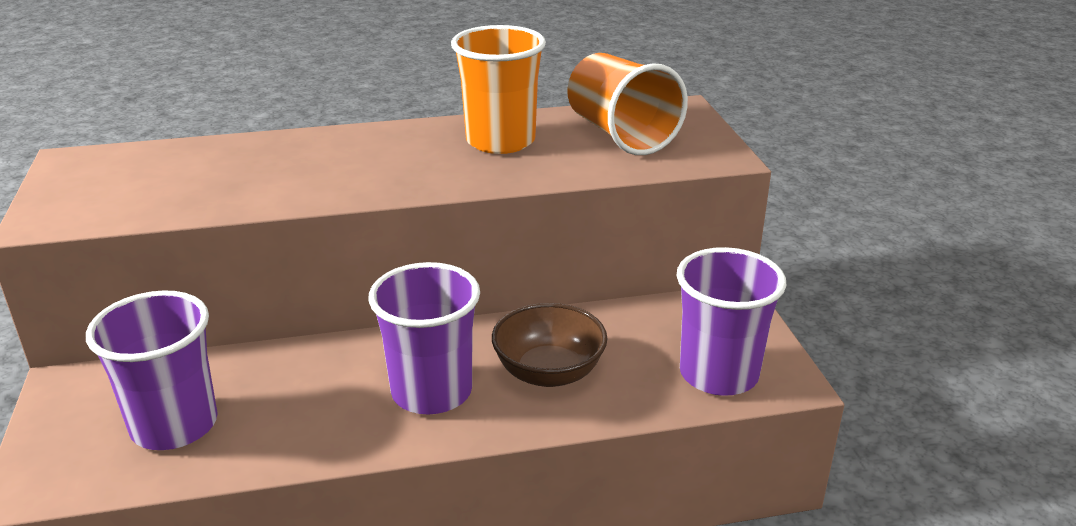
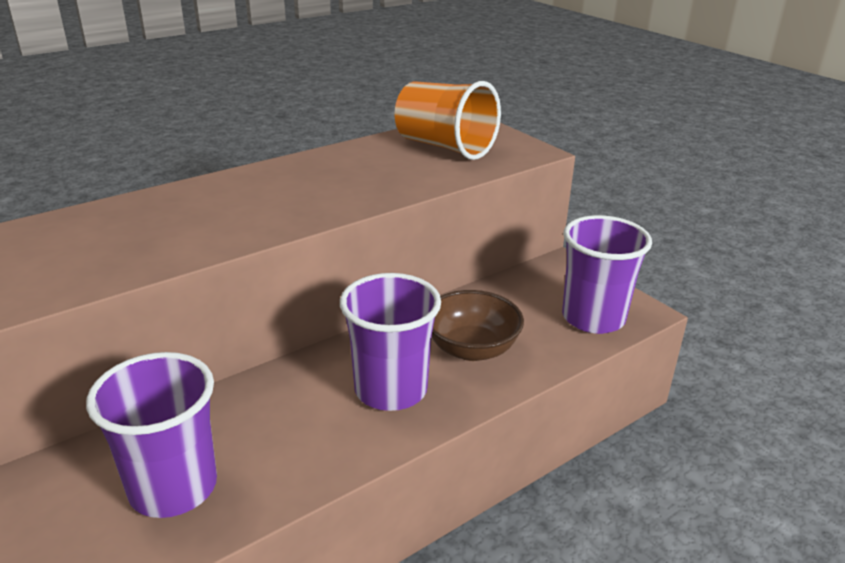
camera: 25 degrees left, 0 degrees up
orange cup [451,25,546,154] -> none

